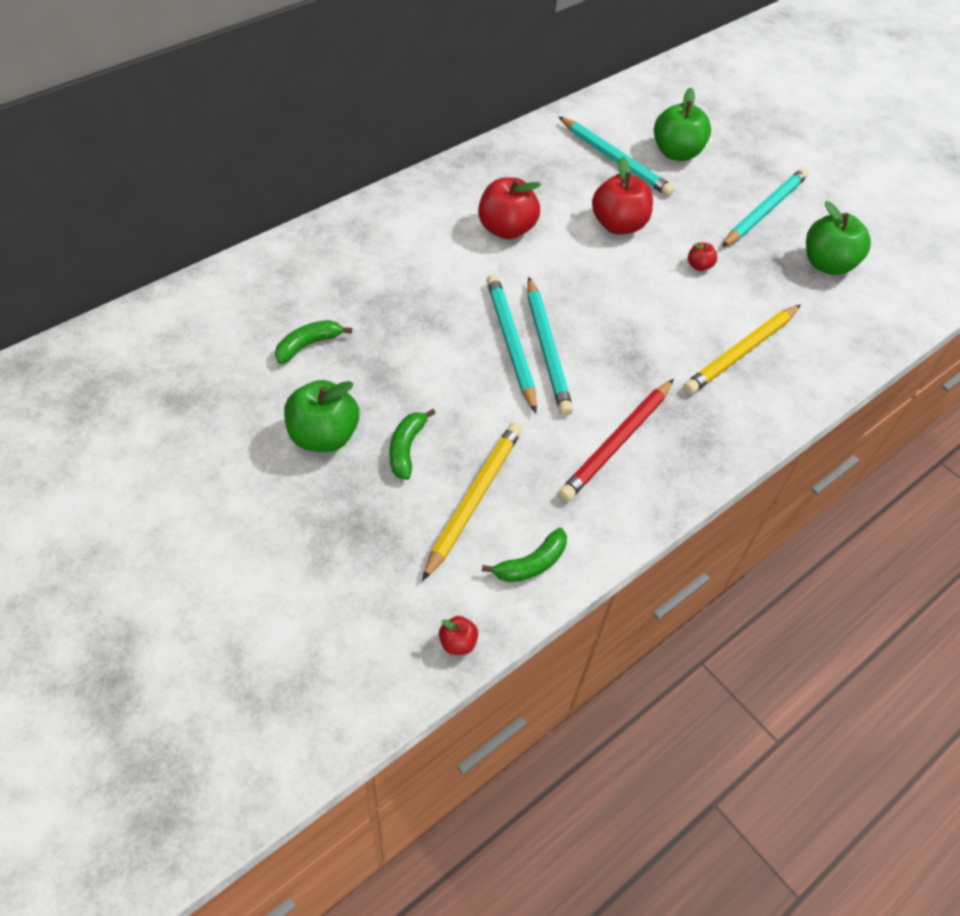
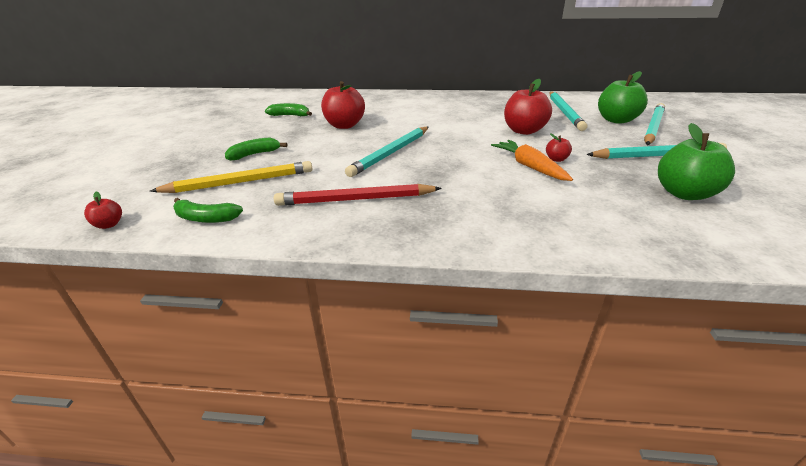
camera: 50 degrees right, 20 degrees down
green apple [284,380,359,452] -> none
red apple [478,177,541,239] -> red apple moved to [321,81,365,129]
turquoise pencil [487,274,537,413] -> turquoise pencil moved to [644,103,665,145]
yellow pencil [683,304,801,394] -> none
none -> orange carrot [491,140,573,181]

